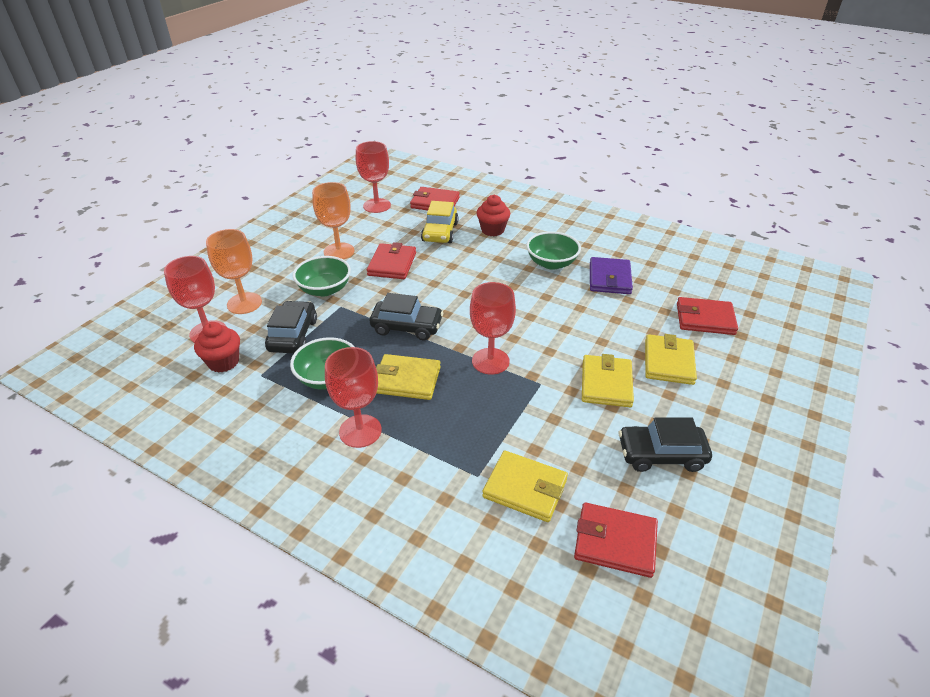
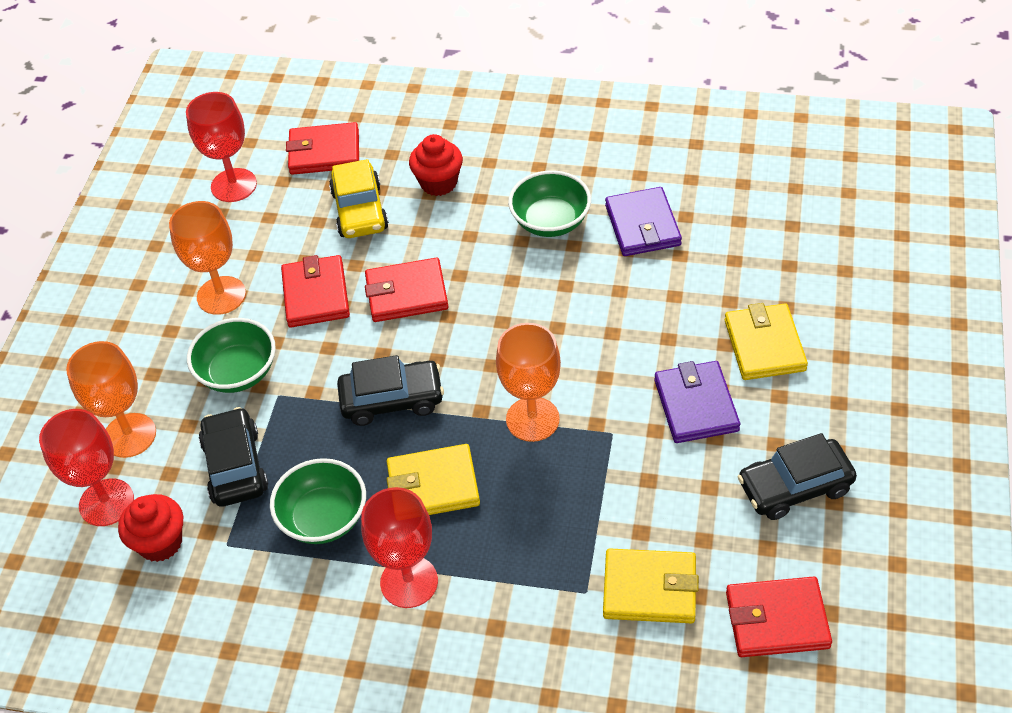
camera: 15 degrees left, 10 degrees up
red goblet [470,282,516,375] -> orange goblet [496,323,561,442]
yellow wallet [582,354,634,407] -> purple wallet [654,361,740,443]
red wallet [677,297,738,335] -> red wallet moved to [365,257,449,322]

